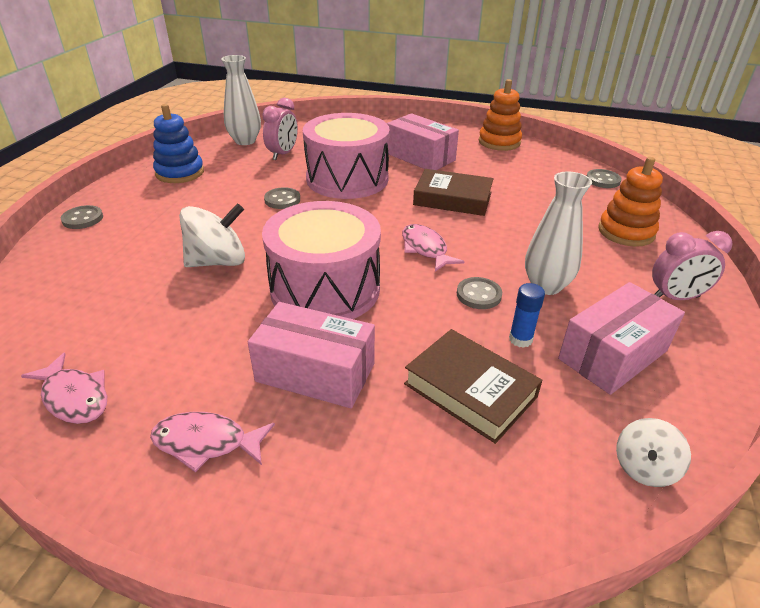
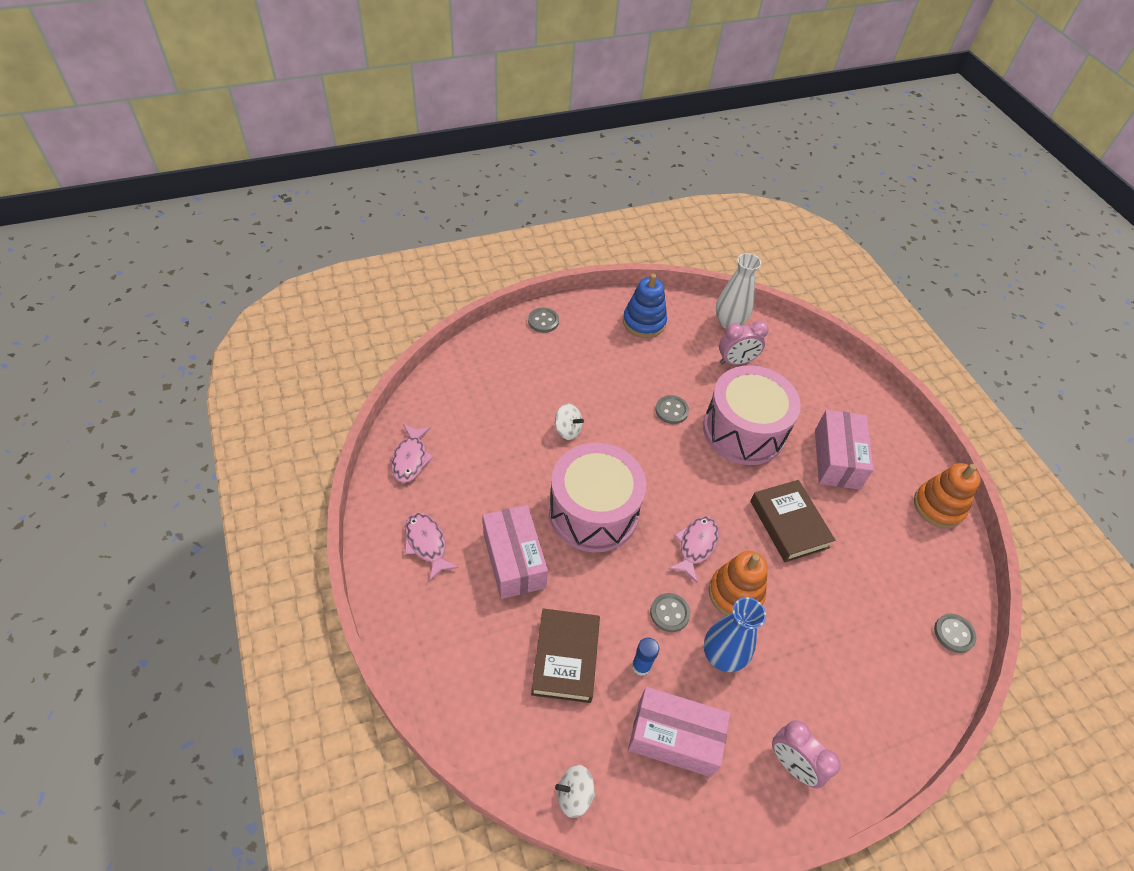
camera: 50 degrees right, 15 degrees up
white spinning top [179,203,245,267] -> white spinning top [554,404,584,440], size x0.58
white vase [525,172,592,295] -> blue vase [704,597,766,672]
orange stacking toy [598,157,663,247] -> orange stacking toy moved to [709,551,768,616]

